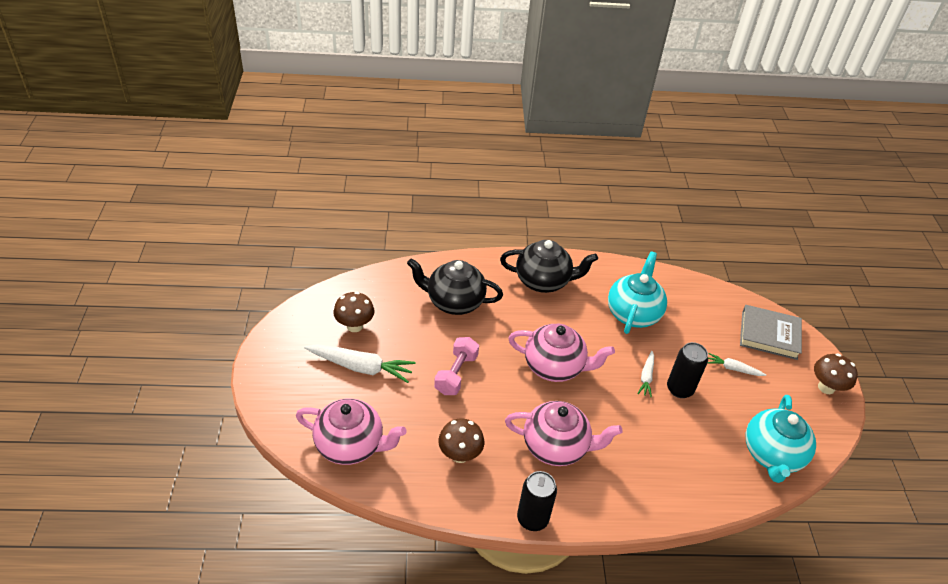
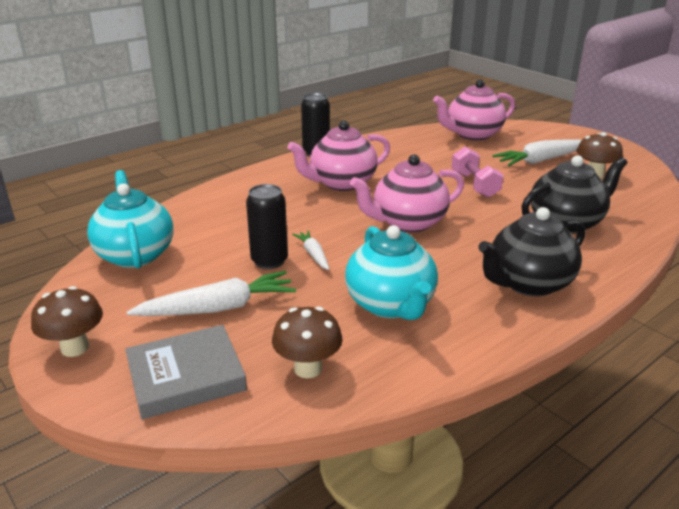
camera: 145 degrees right, 15 degrees down
brown mushroom [438,419,485,463] -> brown mushroom moved to [272,307,342,378]
white carrot [708,353,766,376] -> white carrot [127,271,296,316], size x1.87

